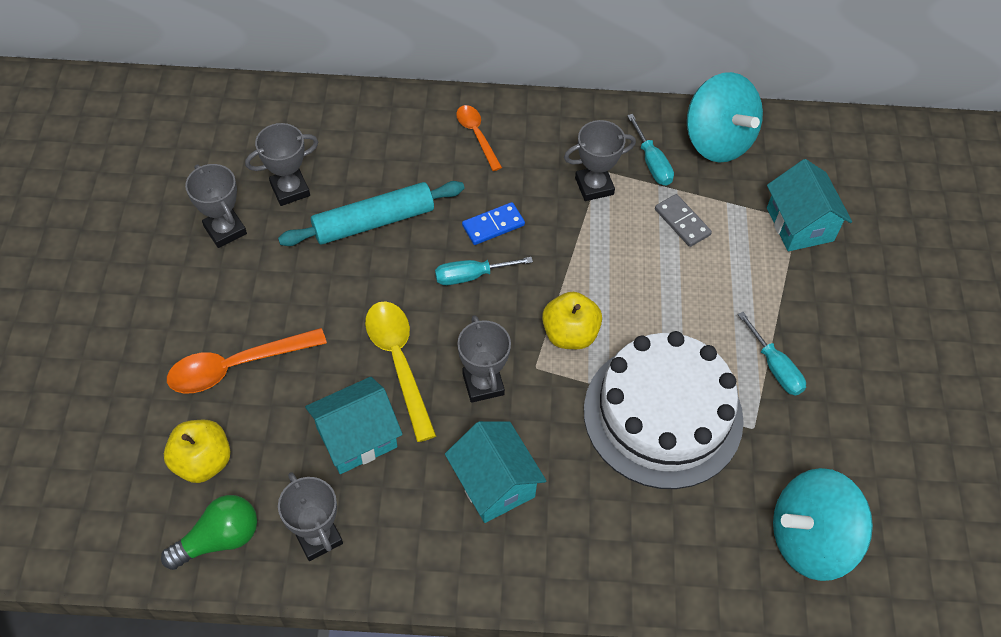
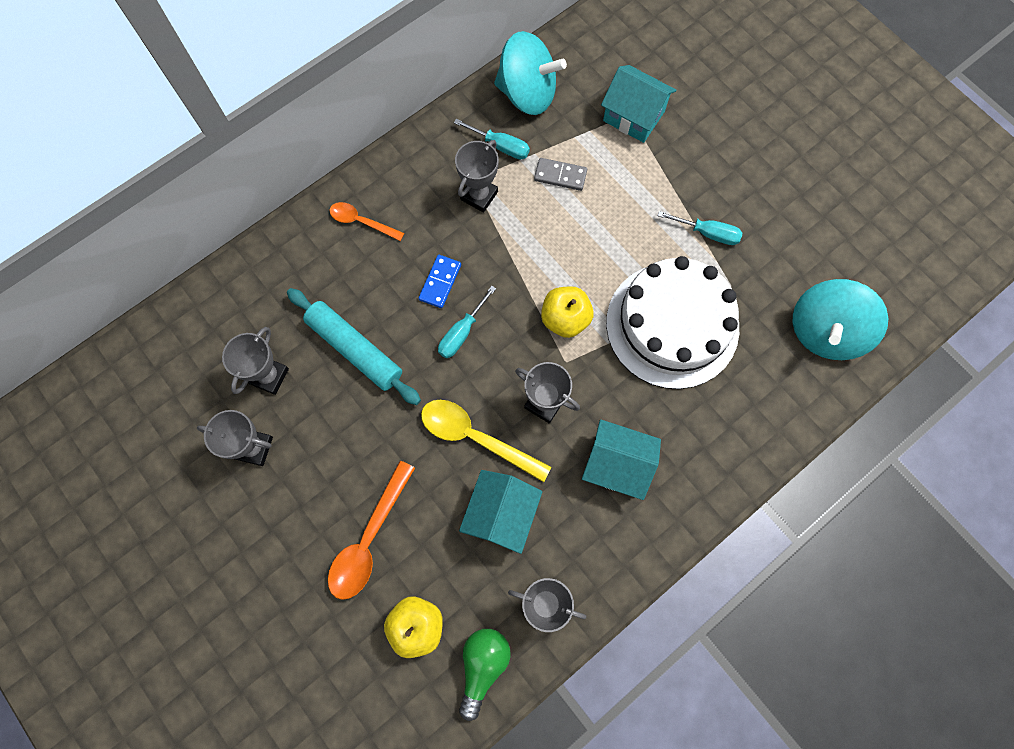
camera: 40 degrees left, 15 degrees up
turquoise rolling pin [278,181,465,246] -> turquoise rolling pin turned 75 degrees counterclockwise [287,288,421,405]

